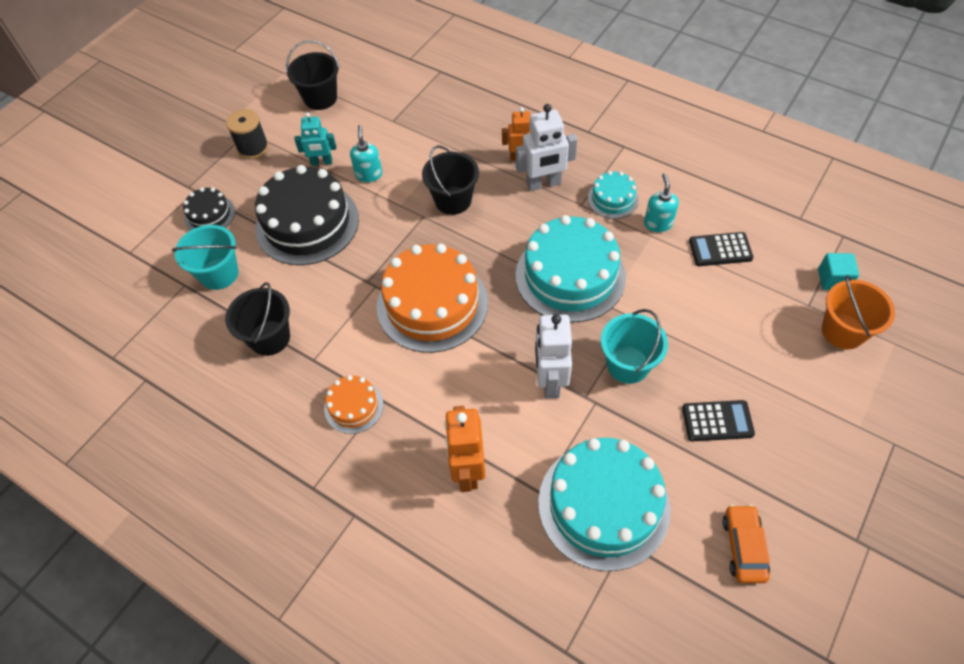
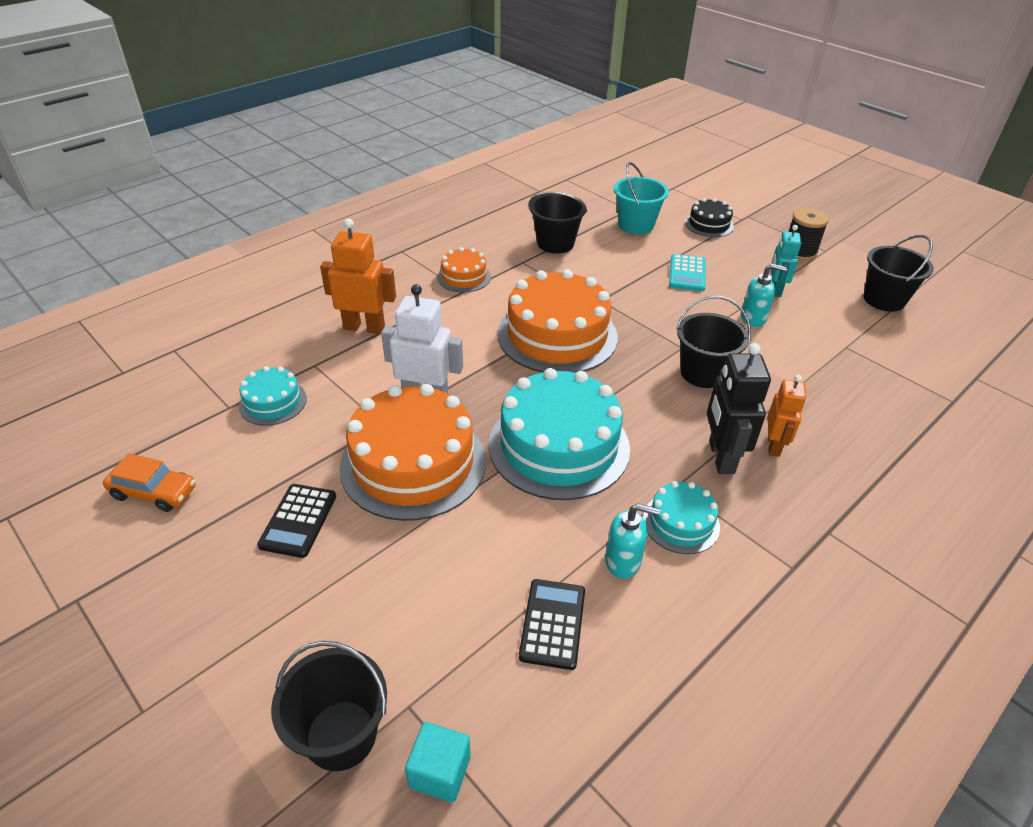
camera: 100 degrees right, 15 degrees down
black cake [255,165,359,265] -> turquoise calculator [669,254,706,291]
white robot [516,104,577,191] -> black robot [707,343,771,474]
turquoise cake [538,438,671,571] -> turquoise cake [238,366,307,426], size x0.49
turquoise bucket [601,309,668,384] -> orange cake [339,384,486,521]
orange bucket [822,275,895,349] -> black bucket [271,641,387,771]

